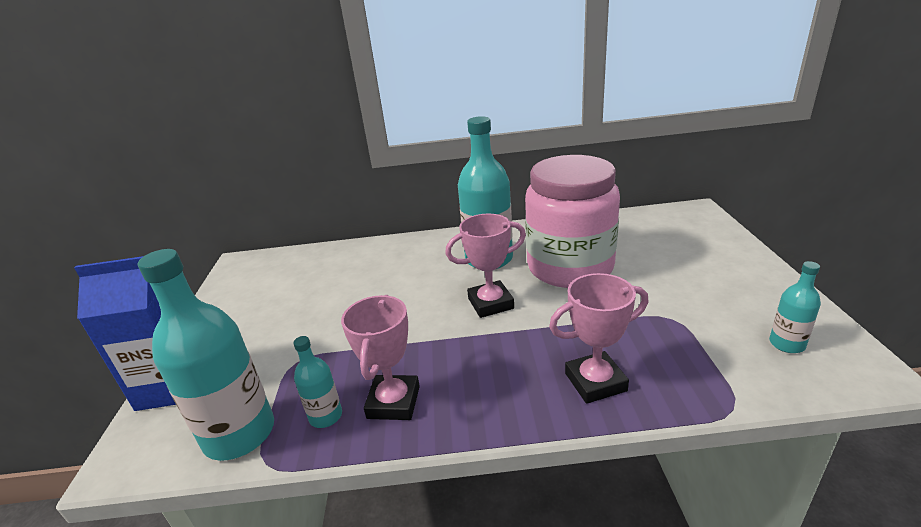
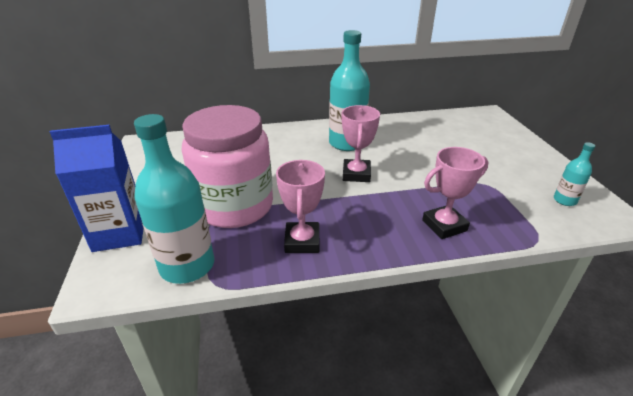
camera: 10 degrees left, 5 degrees up
turquoise bottle [293,336,342,428] -> none
pink trophy [445,214,526,318] -> pink trophy turned 60 degrees counterclockwise [342,105,380,182]
pink jar [525,155,620,288] -> pink jar moved to [182,105,273,228]

